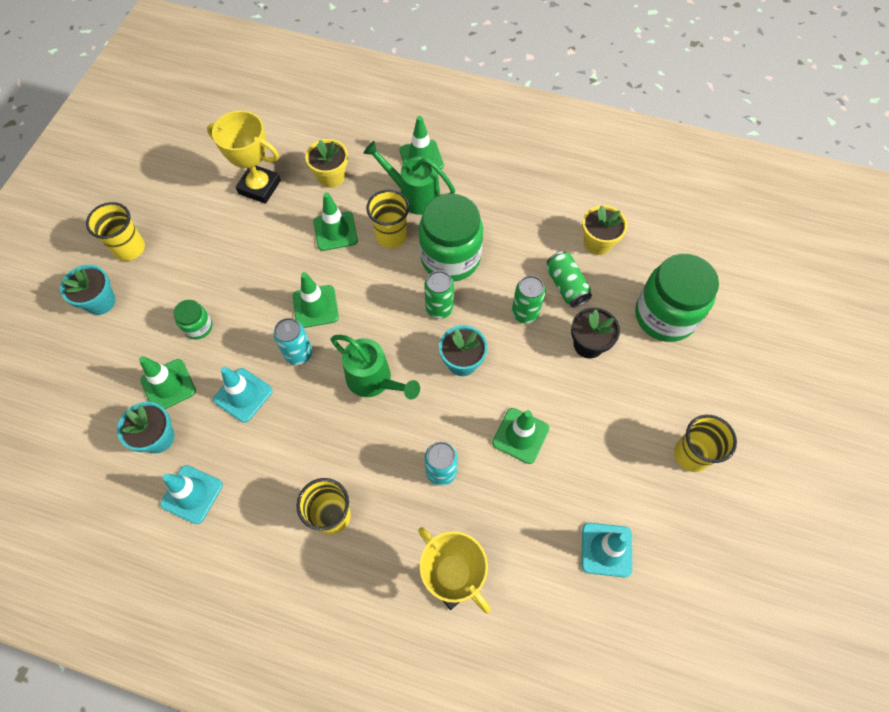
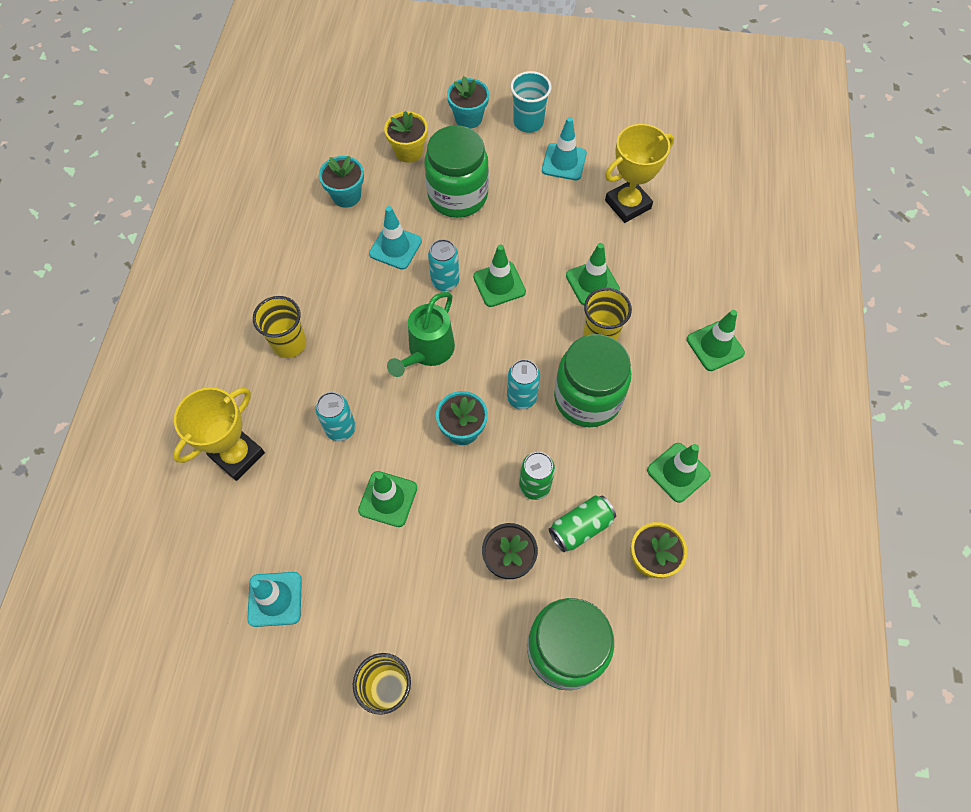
camera: 80 degrees right, 0 degrees up
yellow cup [86,202,145,261] -> turquoise cup [510,71,551,133]
green traffic cone [139,356,196,409] -> green traffic cone moved to [647,443,711,503]
turquoise traffic cone [160,465,223,524] -> turquoise traffic cone moved to [542,117,587,180]
green jar [173,300,212,339] -> green jar [424,126,489,218], size x2.14
yellow trophy [207,111,281,204] -> yellow trophy turned 45 degrees clockwise [605,124,674,223]
yellow flower pot [305,139,348,188] -> yellow flower pot moved to [384,111,428,163]
green watering can [363,141,455,215] -> none
green can [424,271,454,319] -> turquoise can [507,359,540,409]

